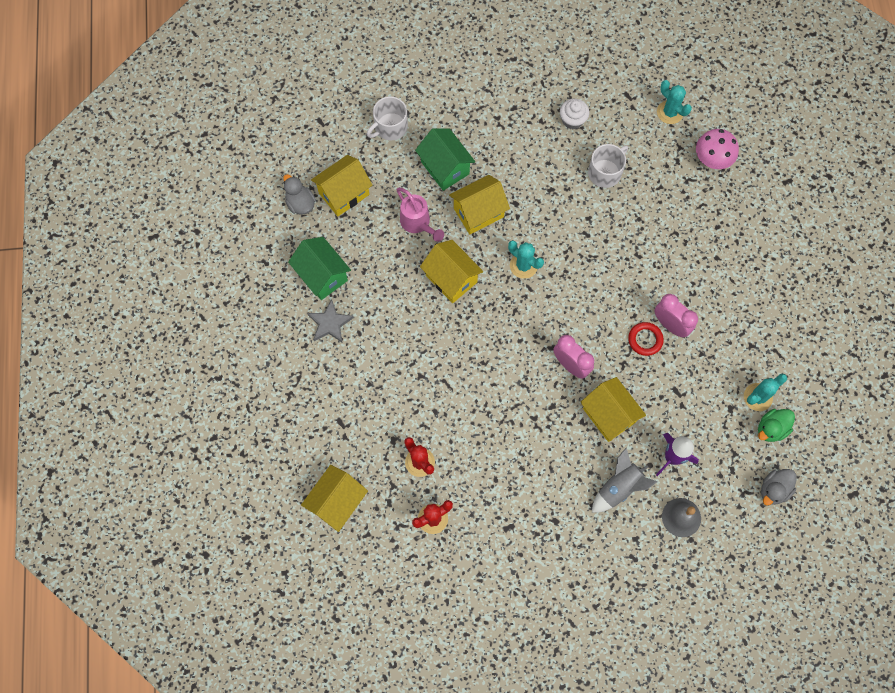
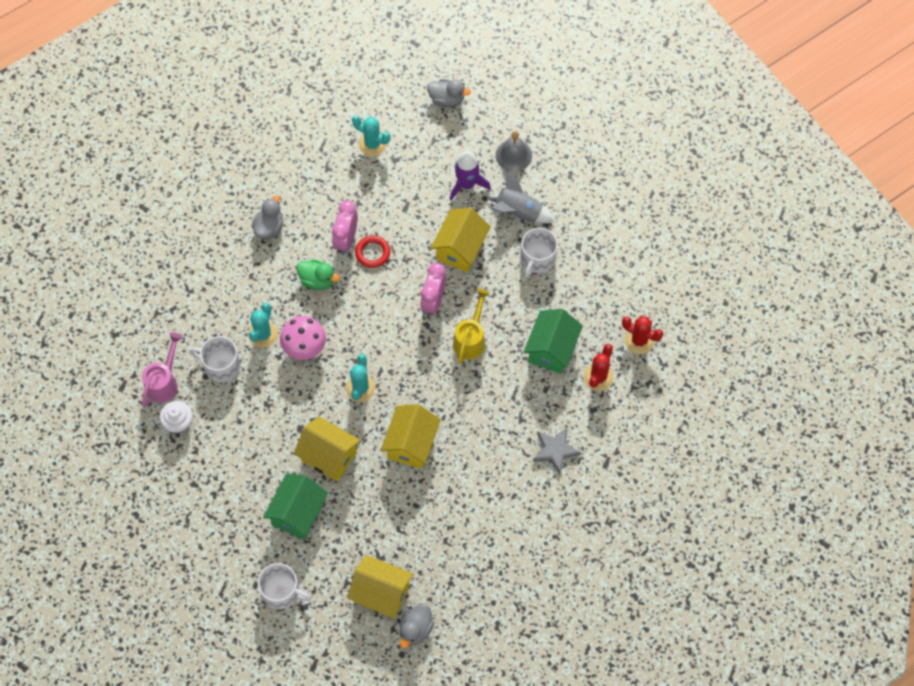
camera: 120 degrees left, 5 degrees down
green house [288,237,351,300] -> green house moved to [524,309,583,374]
yellow house [301,465,368,532] -> none
grey star [307,299,354,342] -> grey star moved to [533,427,581,475]
pink watering can [396,187,444,242] -> pink watering can moved to [142,332,183,407]
turquoise cactus [657,80,692,124] -> turquoise cactus moved to [249,303,278,348]
pink mushroom [696,129,739,169] -> pink mushroom moved to [280,316,326,360]
green duck [758,409,795,442] -> green duck moved to [296,259,340,290]
none -> grey duck [251,195,283,239]
none -> yellow watering can [453,289,490,364]
none -> white mug [521,228,558,278]

